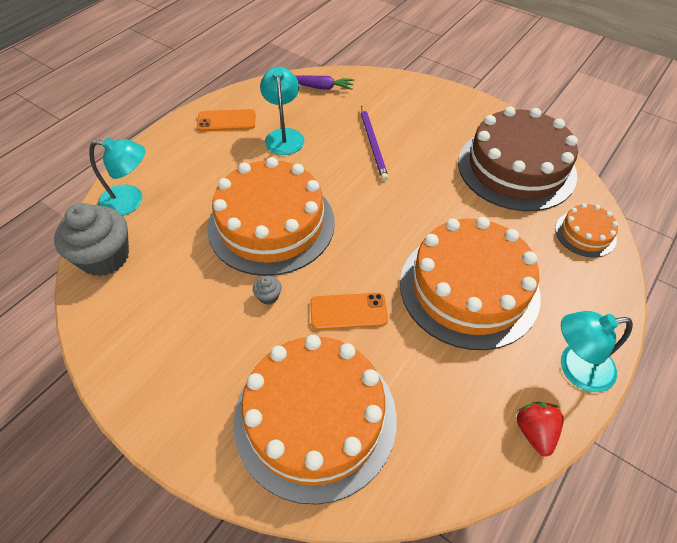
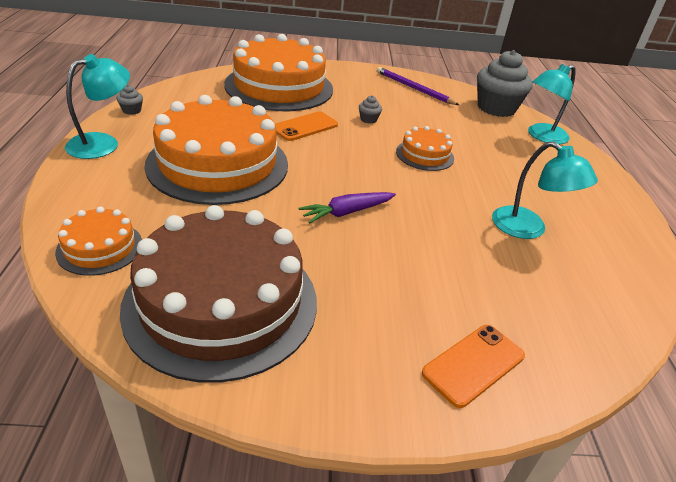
camera: 140 degrees right, 15 degrees down
orange phone [197,109,256,131] -> orange phone moved to [422,325,525,408]
orange cake [207,157,335,276] -> orange cake [396,126,454,171], size x0.46
purple carrot [295,75,354,90] -> purple carrot moved to [299,192,396,224]
purple pencil [361,106,389,181] -> purple pencil moved to [377,67,459,105]
red strawberry [516,402,564,457] -> grey cupcake [116,85,143,115]

